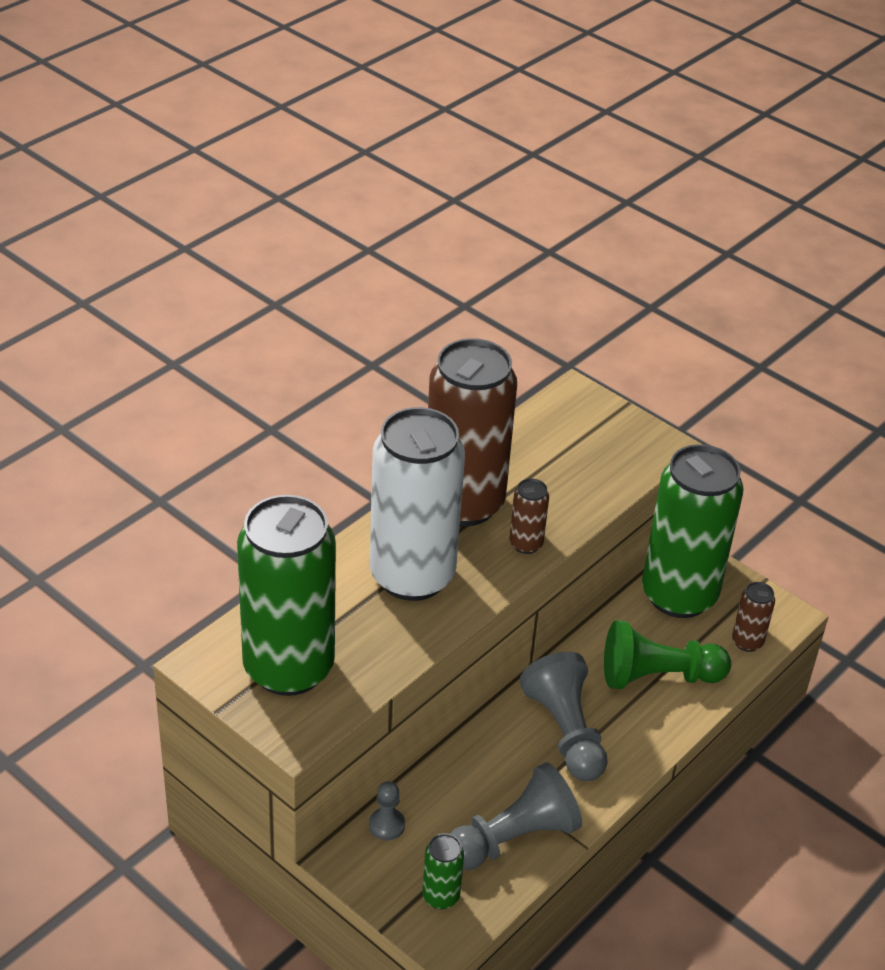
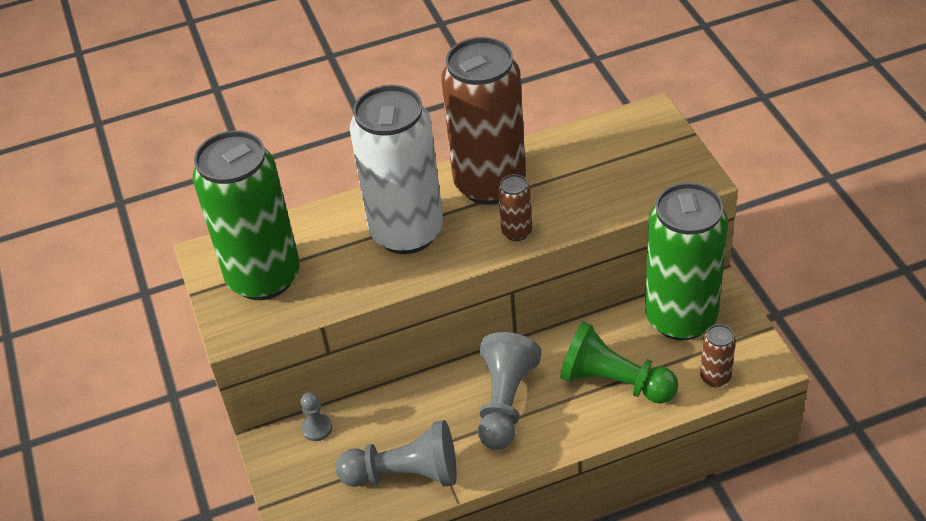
camera: 35 degrees right, 5 degrees up
green can [422,833,464,909] -> none

